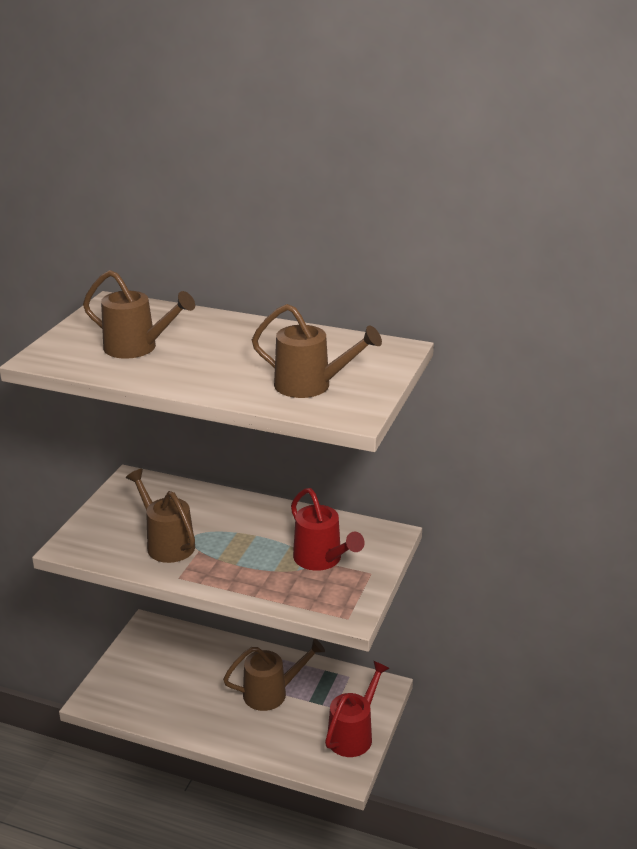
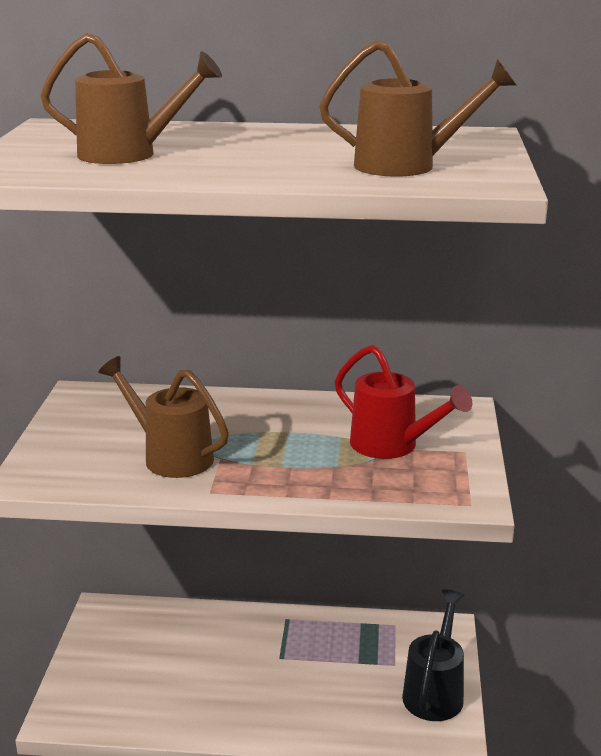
camera: 15 degrees left, 5 degrees down
brown watering can [223,638,325,711] -> none
red watering can [325,661,390,757] -> black watering can [402,589,465,721]

